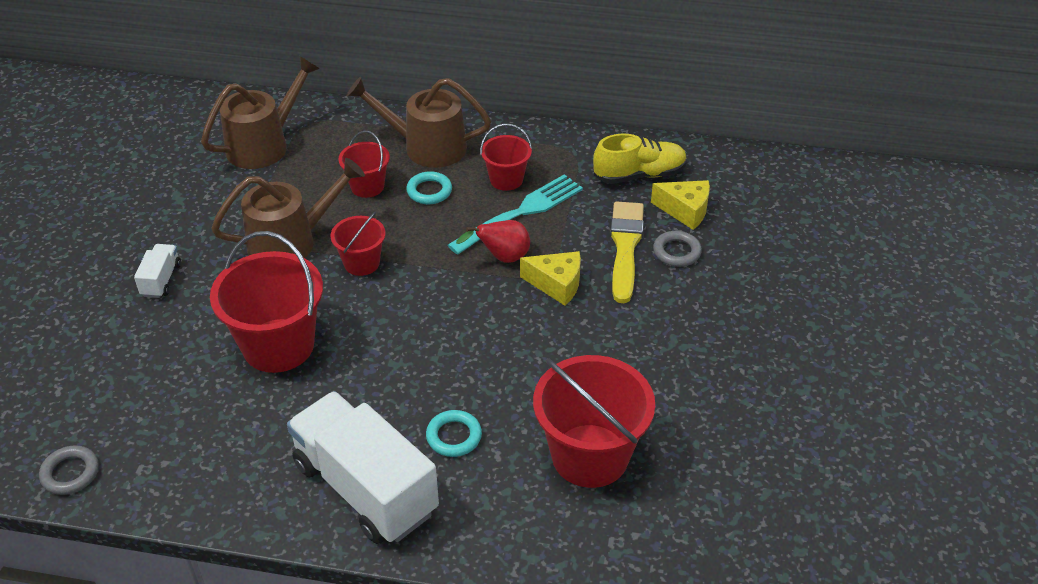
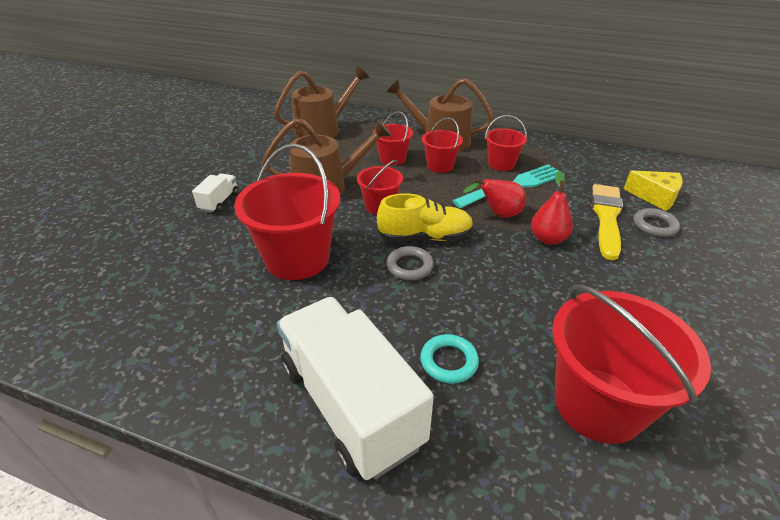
camera: 10 degrees right, 5 degrees down
grey ring [39,445,99,495] -> grey ring moved to [386,246,434,280]
turquoise ring [406,171,452,204] -> red bucket [422,117,463,173]
yellow cheese [520,251,581,306] -> red pear [531,171,573,245]
yellow shoe [593,134,687,184] -> yellow shoe moved to [377,193,474,242]

